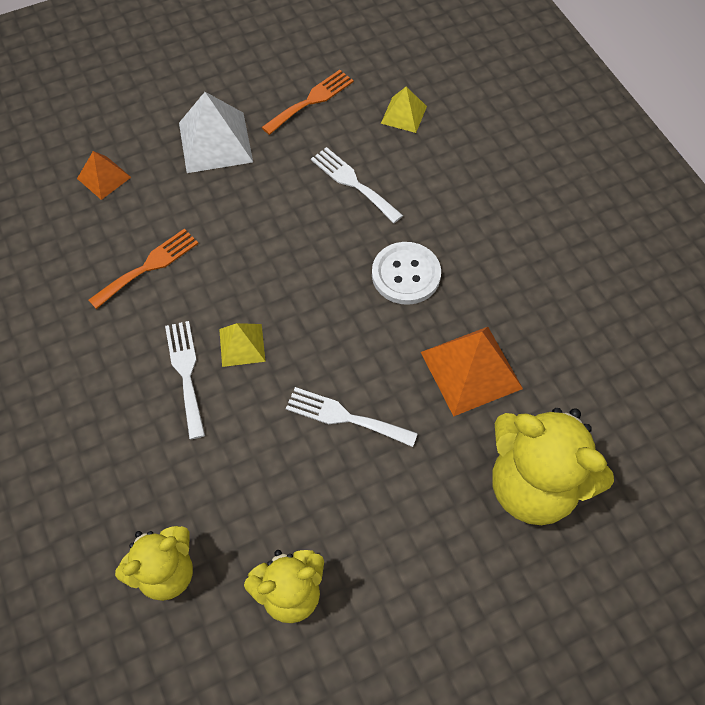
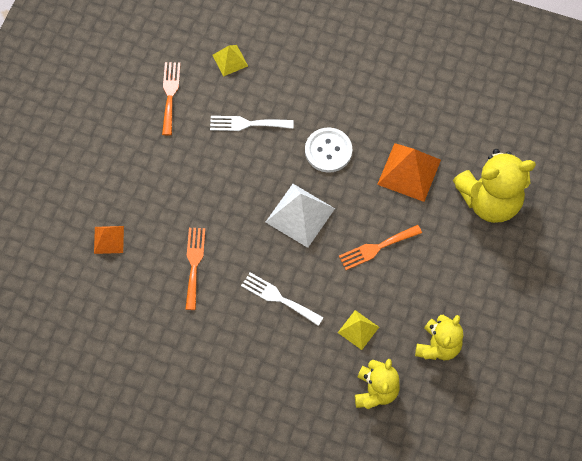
camera: 45 degrees left, 5 degrees up
white pyramid [179,92,253,173] -> white pyramid moved to [266,184,335,248]
yellow pyramid [219,323,266,367] -> yellow pyramid moved to [338,310,379,350]
white fork [286,387,418,447] -> orange fork [339,225,422,270]

